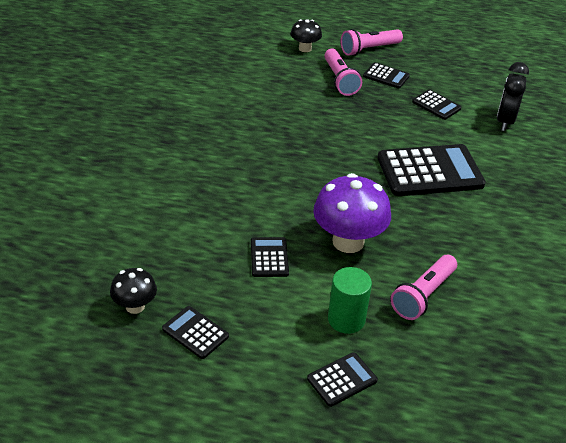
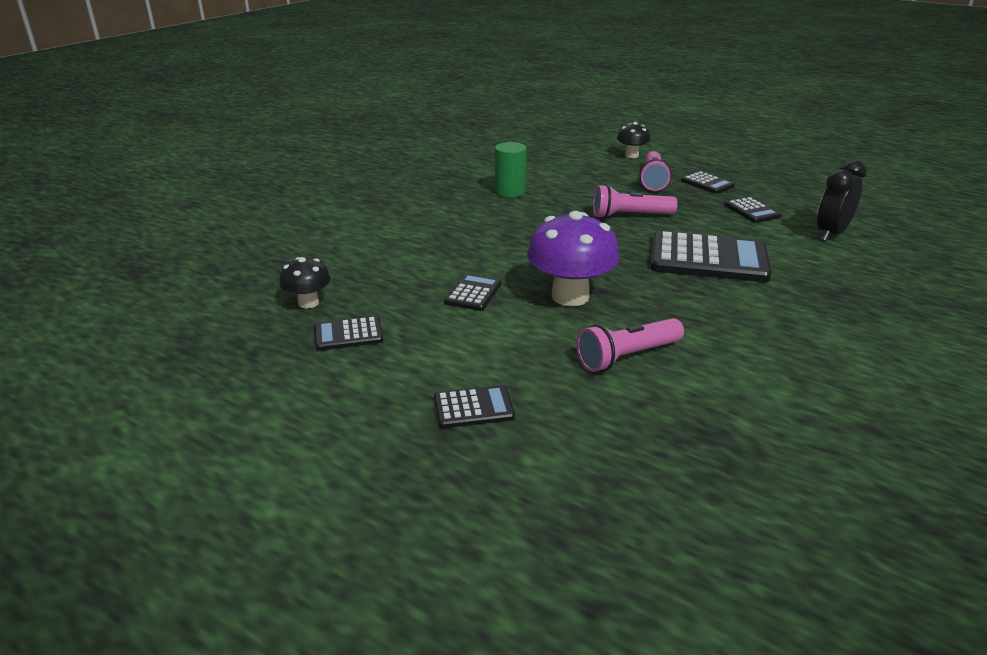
camera: 25 degrees right, 10 degrees down
black calculator [162,306,229,359] -> black calculator turned 75 degrees counterclockwise [315,316,383,350]
green cylinder [328,267,372,334] -> green cylinder moved to [495,142,527,197]
pink flashlight [341,29,403,56] -> pink flashlight moved to [593,184,678,219]

